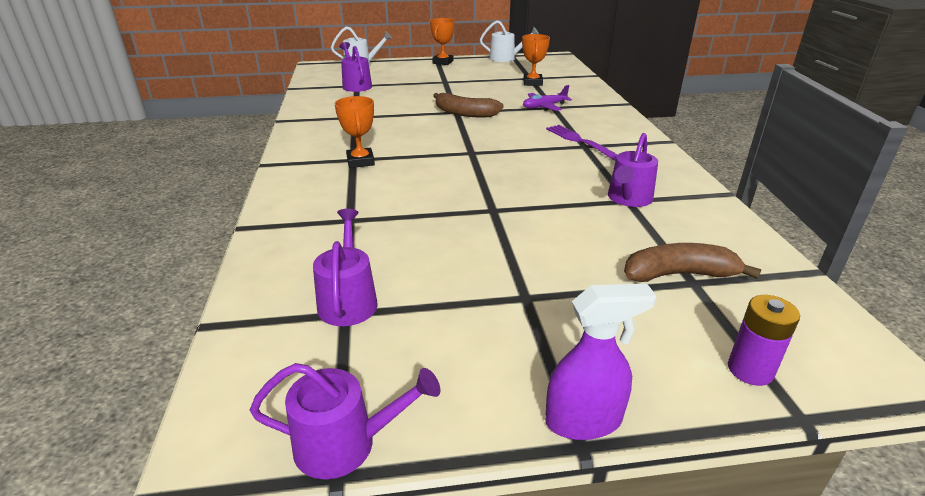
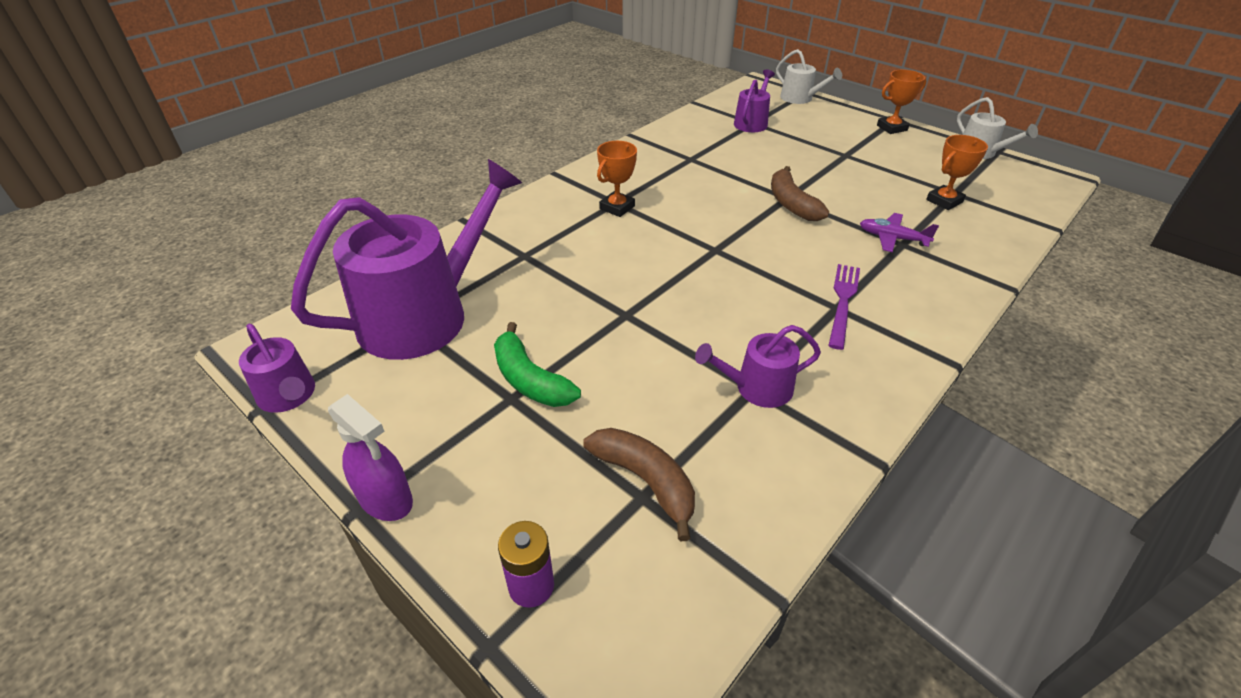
camera: 50 degrees right, 10 degrees up
purple watering can [313,209,378,326] -> purple watering can [291,159,522,360], size x2.11
none -> green banana [494,322,581,407]

